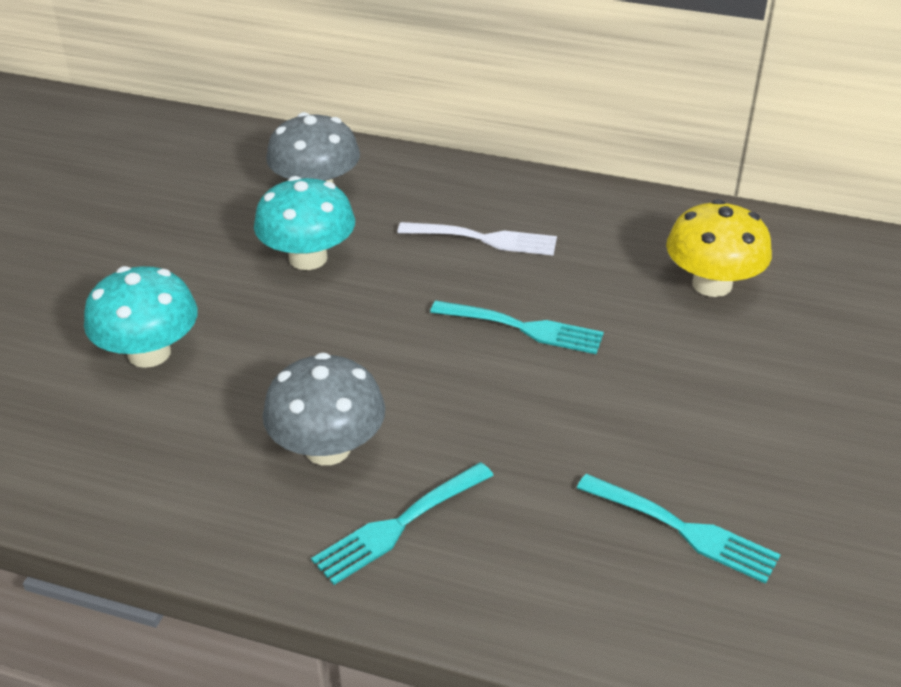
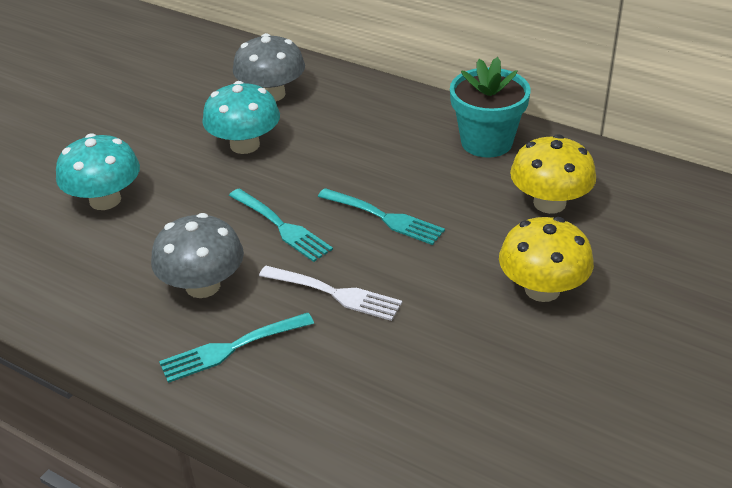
camera: 15 degrees right, 0 degrees up
white fork [397,222,557,256] -> white fork moved to [259,266,402,321]
turquoise fork [577,474,780,584] -> turquoise fork moved to [229,189,333,262]
none -> turquoise flower pot [450,57,531,158]
none -> yellow mushroom [499,217,594,302]

